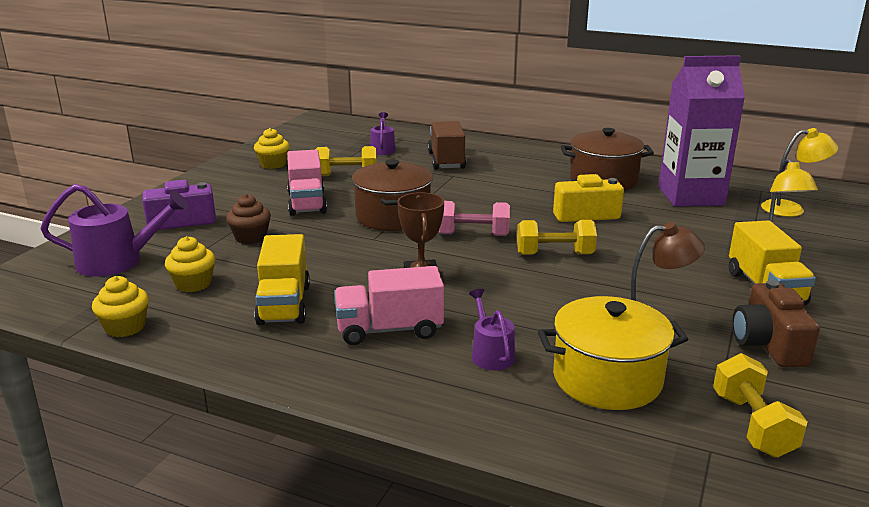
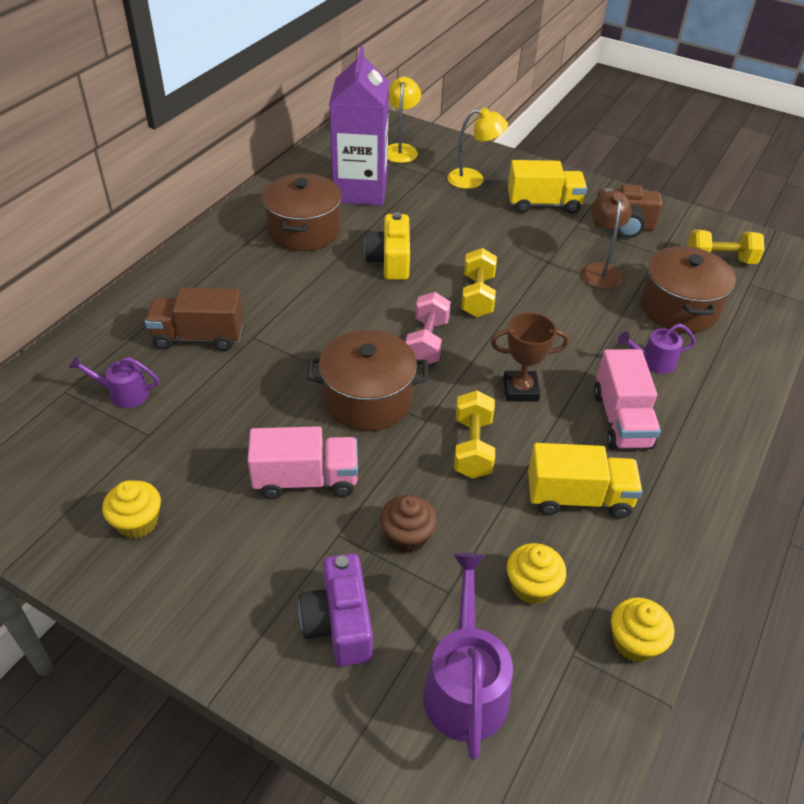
camera: 85 degrees left, 20 degrees up
yellow dumbbell [315,146,377,176] -> yellow dumbbell moved to [454,390,495,479]
yellow pot [538,296,688,410] -> brown pot [640,246,736,333]

